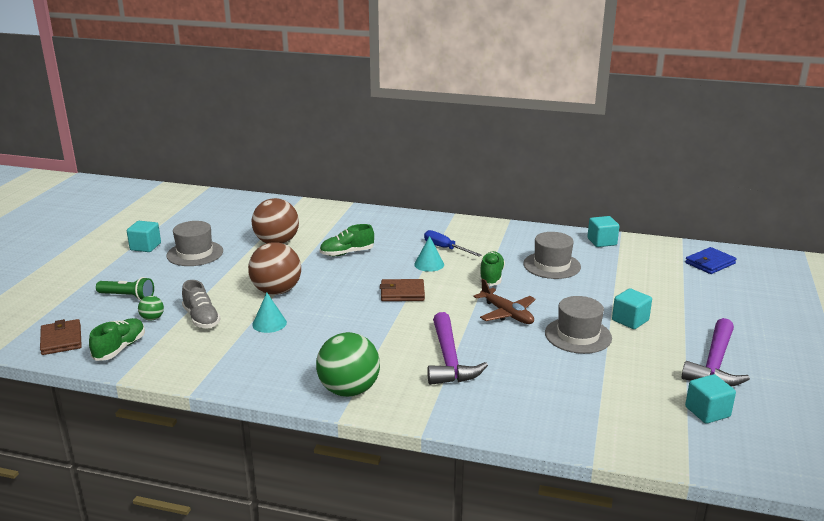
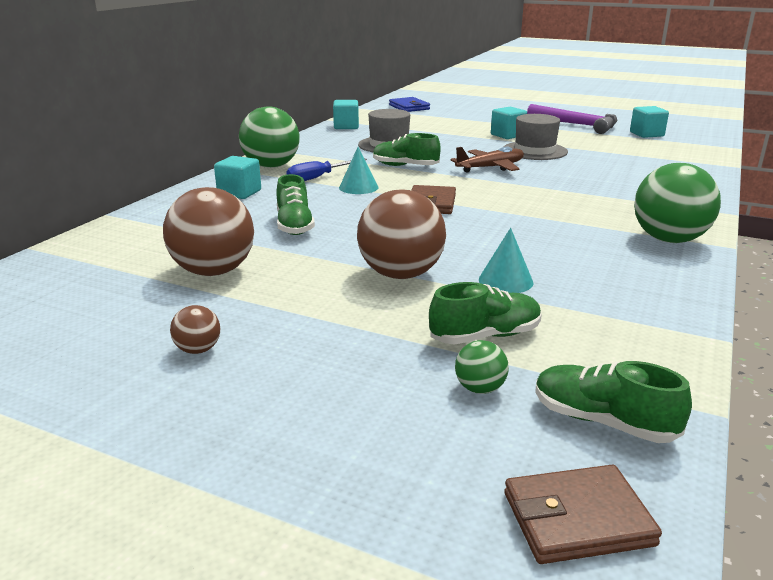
camera: 80 degrees left, 0 degrees up
green flashlight [96,277,154,301] -> none
turquoise cube [127,221,161,252] -> turquoise cube moved to [214,156,261,199]
grey hat [166,221,223,266] -> brown ball [170,305,220,354]
grey shoe [182,280,221,328] -> green shoe [429,282,542,344]
purple hammer [427,312,488,385] -> none
none -> green ball [239,106,300,168]

